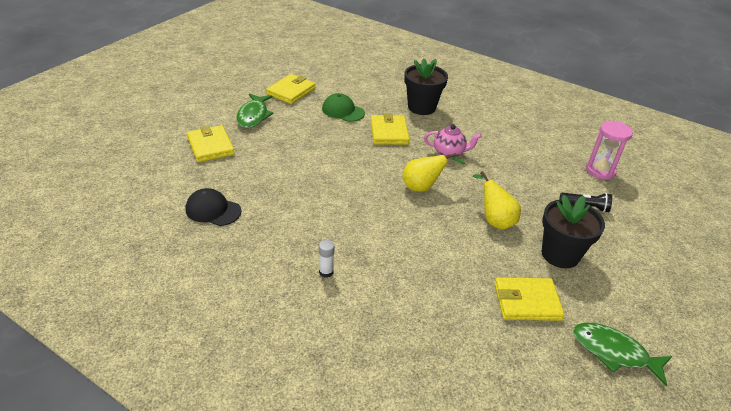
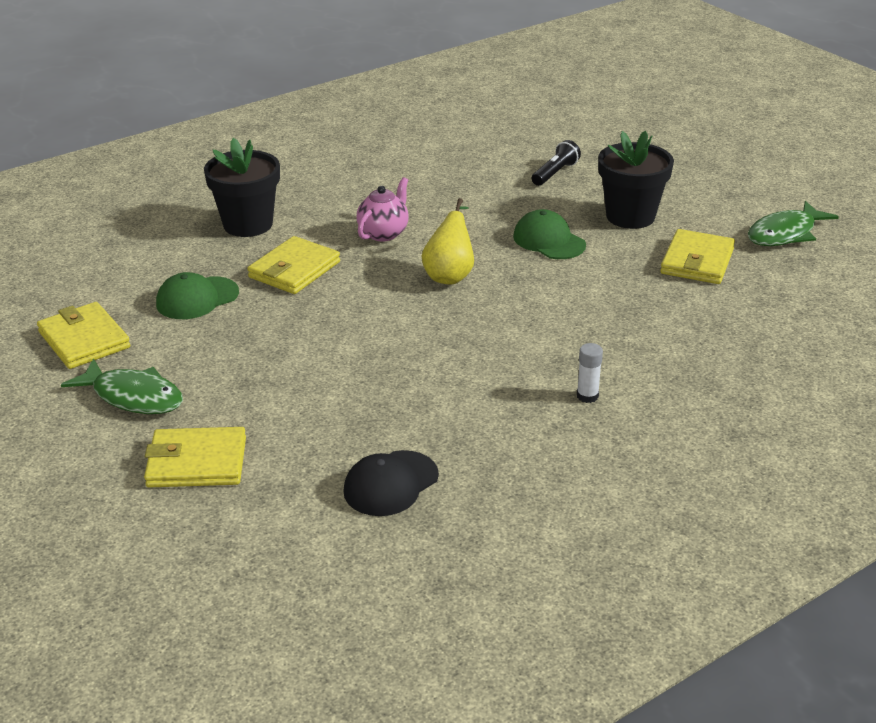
camera: 65 degrees left, 5 degrees down
yellow wallet [371,113,410,145] -> yellow wallet turned 75 degrees counterclockwise [247,236,340,294]
yellow pear [473,171,521,230] -> green cap [513,209,586,259]
pink hourglass [586,121,633,180] -> none

